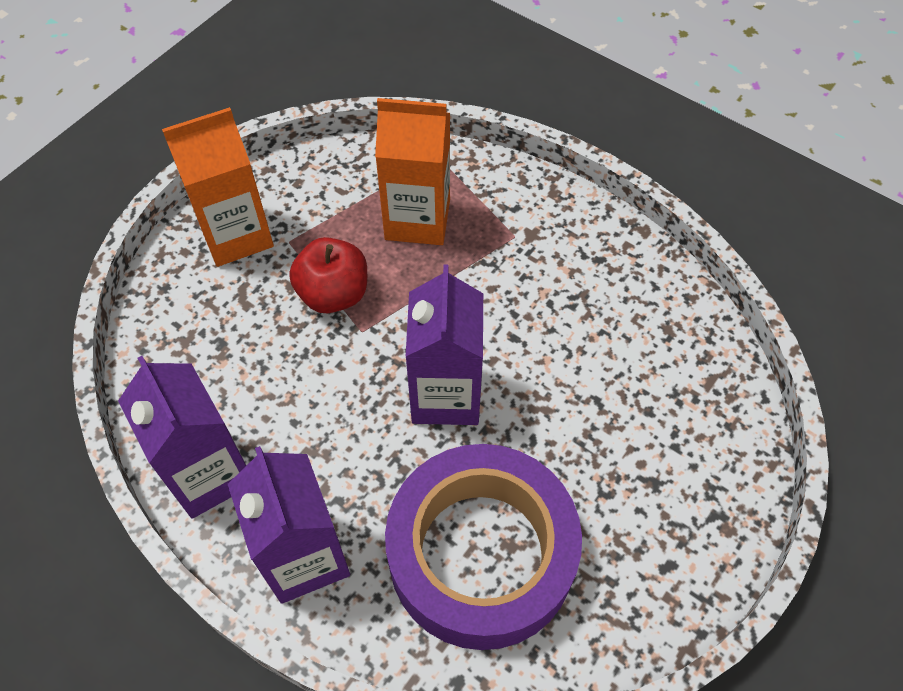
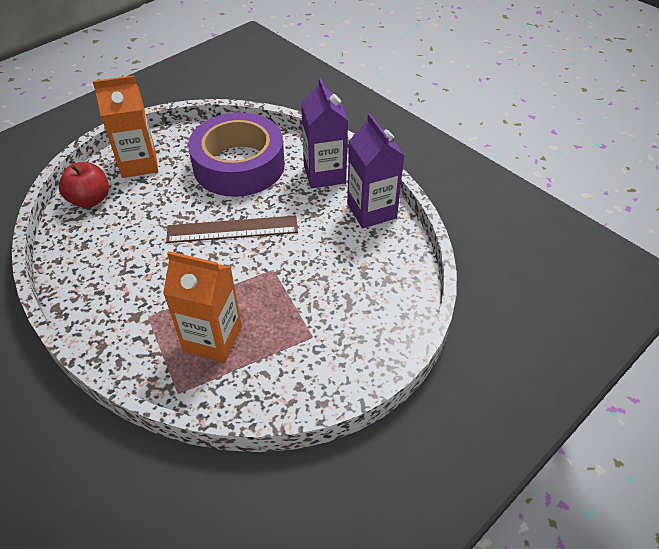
camera: 170 degrees left, 10 degrees down
orange carton [162,107,274,267] -> orange carton moved to [93,75,158,178]
red apple [289,237,367,313] -> red apple moved to [59,162,109,208]
purple carton [406,265,483,425] -> brown ruler [166,216,298,243]

